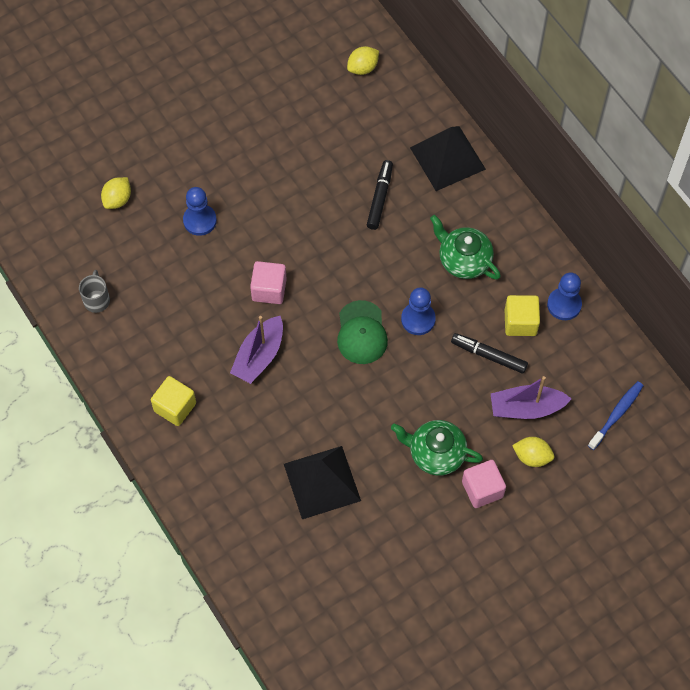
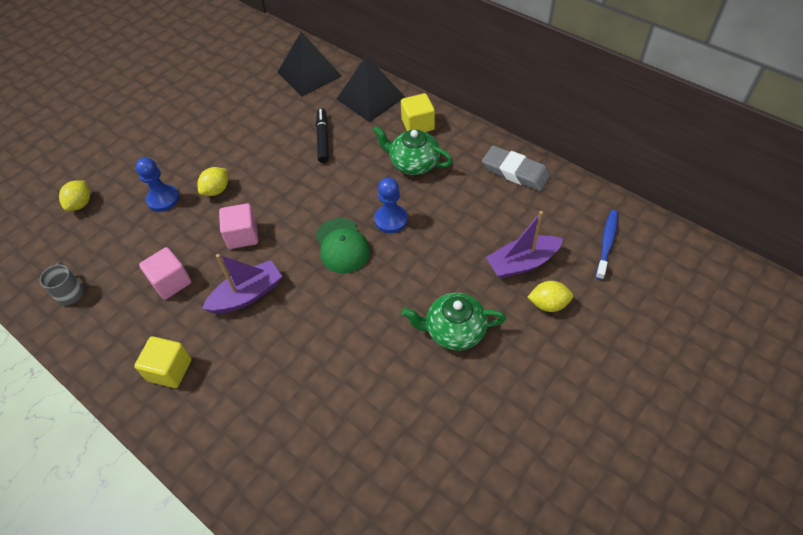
camera: 15 degrees left, 10 degrees down
purple boat [230,316,283,384] -> purple boat turned 135 degrees counterclockwise [202,254,282,314]
black pyramid [284,446,361,519] -> black pyramid moved to [278,32,342,96]
yellow lemon [347,46,379,75] -> yellow lemon moved to [197,167,228,196]
black marker [451,333,528,374] -> none
pink cube [462,460,506,508] -> pink cube moved to [139,247,191,299]
yellow cube [505,295,540,336] -> yellow cube moved to [401,93,435,132]
blue pawn [547,272,582,320] -> grey eraser [482,146,551,192]

